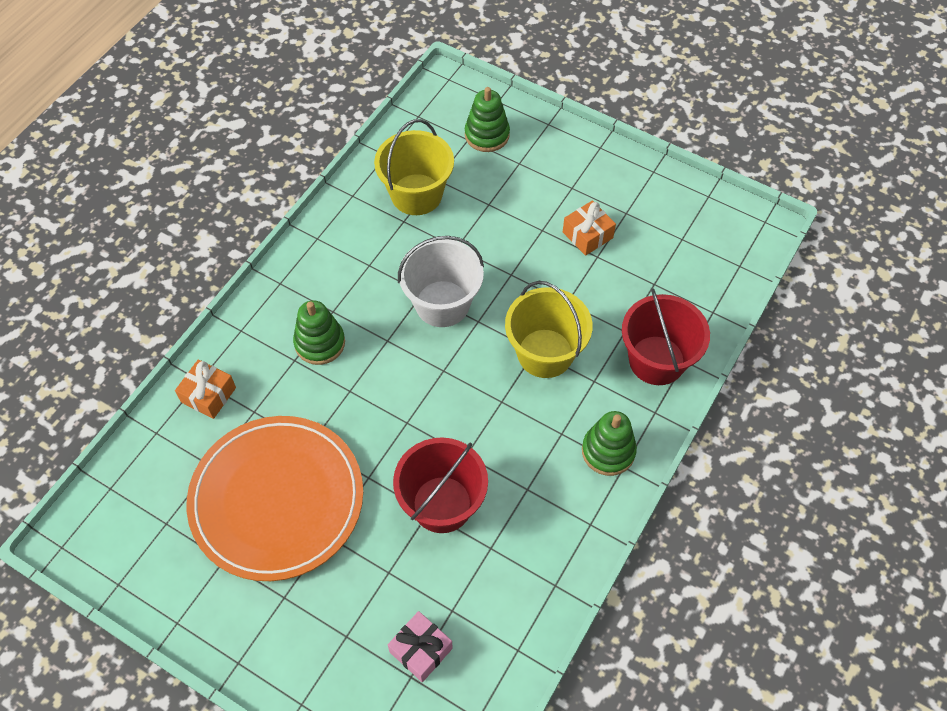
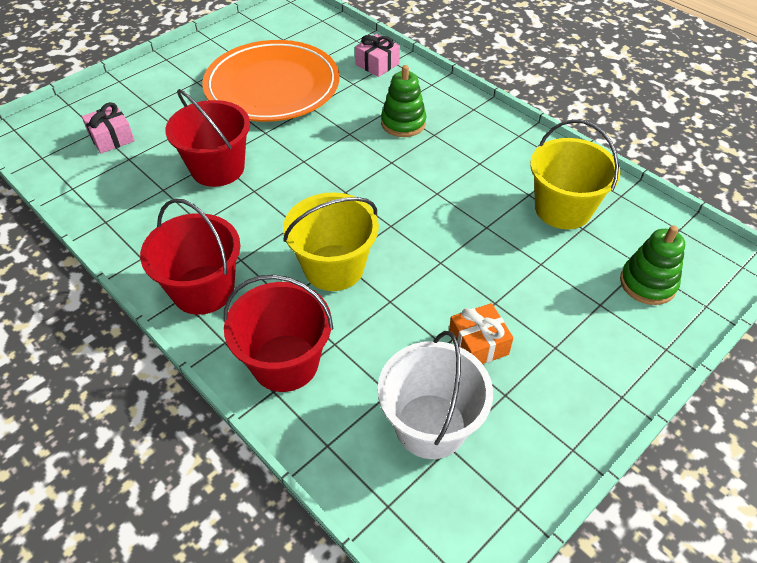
camera: 105 degrees right, 10 degrees down
orange gift [175,359,236,419] -> pink gift [355,34,400,77]
white bucket [398,236,484,327] -> white bucket moved to [378,331,493,459]
green stacking toy [582,411,637,476] -> red bucket [140,199,240,315]

